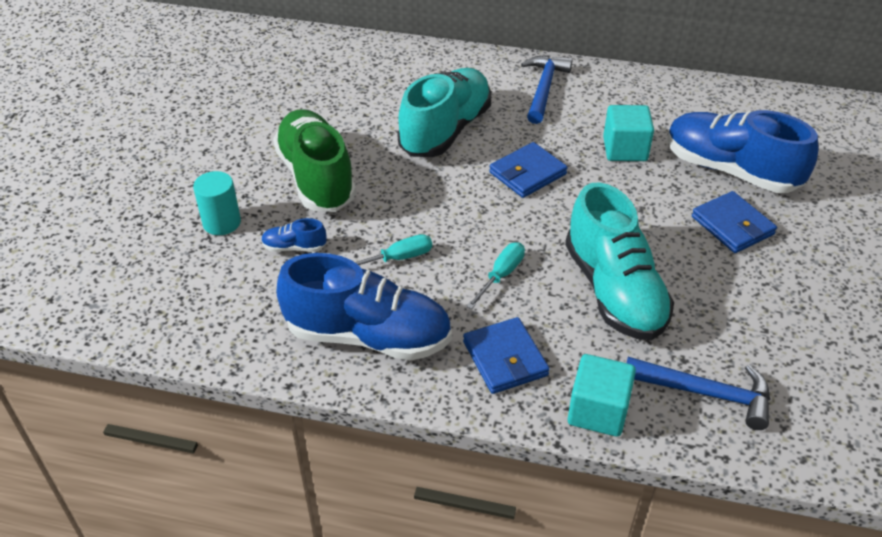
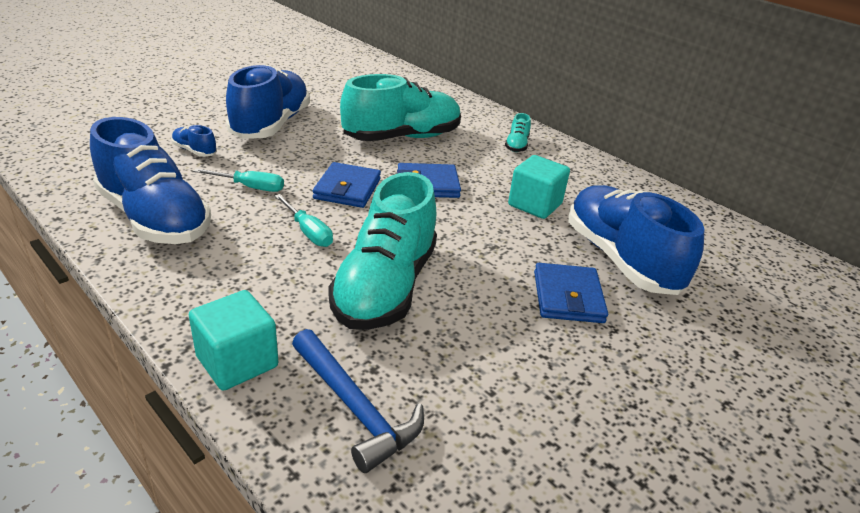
camera: 30 degrees right, 10 degrees down
turquoise cylinder [193,171,241,235] -> none
green shoe [273,109,356,212] -> blue shoe [226,64,310,139]
blue wallet [463,317,550,394] -> blue wallet moved to [313,162,381,208]
turquoise screwdriver [466,242,525,309] -> turquoise screwdriver turned 75 degrees clockwise [275,194,333,247]
blue hammer [521,55,573,124] -> turquoise shoe [505,113,531,152]

